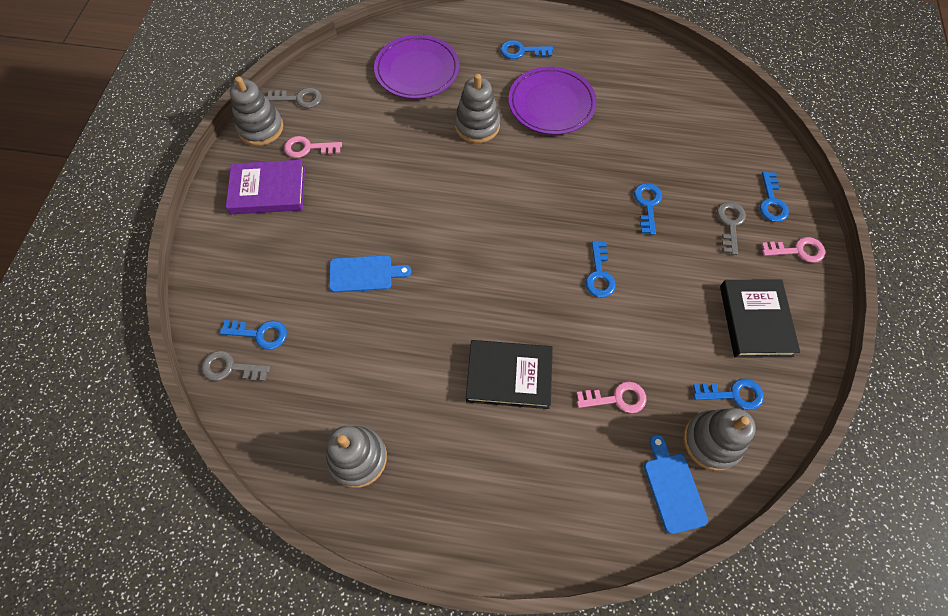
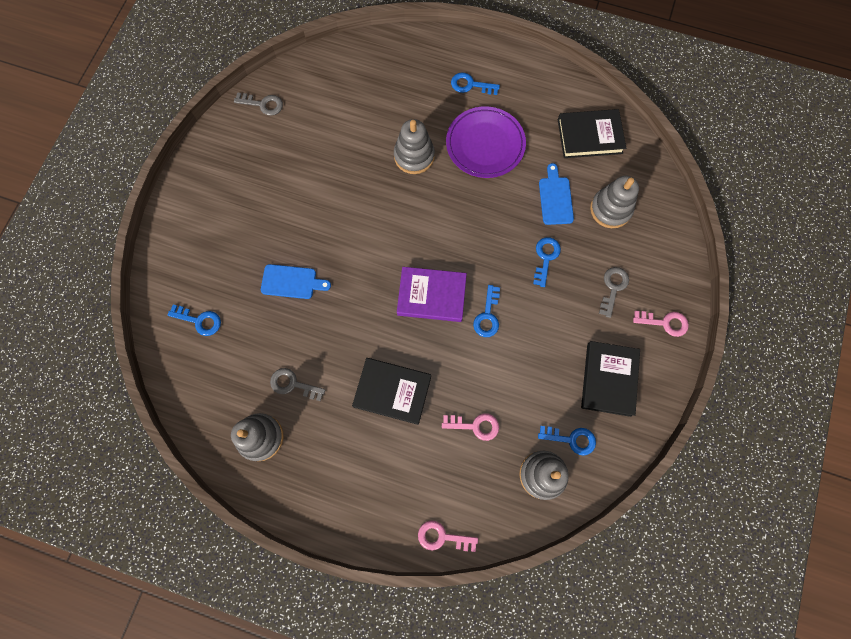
camera: 10 degrees right, 10 degrees up
grey key [201,350,270,381] -> grey key moved to [270,368,325,401]
purple book [226,160,305,214] -> purple book moved to [397,267,467,322]
grey stacking toy [230,76,283,146] -> grey stacking toy moved to [590,176,639,228]
pink key [284,136,342,158] -> pink key moved to [418,520,478,552]
purple plate [374,35,459,99] -> none
blue cutting board [644,435,708,534] -> blue cutting board moved to [539,163,574,225]
blue key [760,171,789,222] -> none
none -> black book [558,109,626,158]

